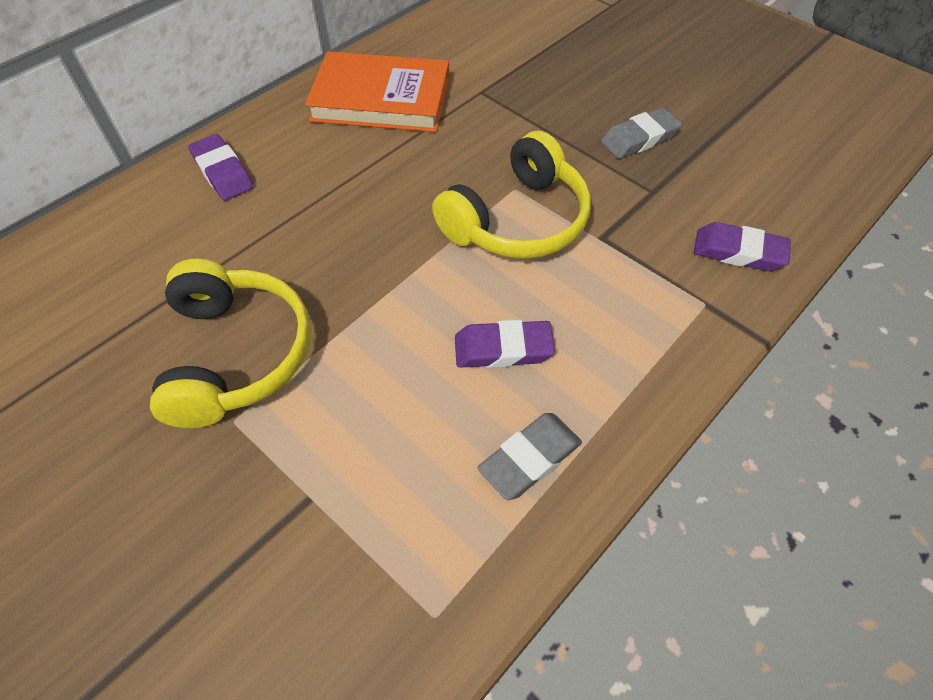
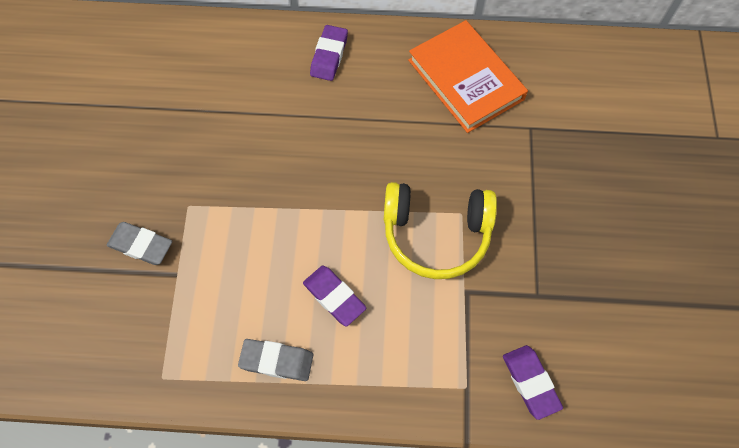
camera: 50 degrees right, 10 degrees up
yellow headphones [150,259,311,428] -> none
grey eraser [601,107,682,159] -> grey eraser moved to [107,222,172,265]

